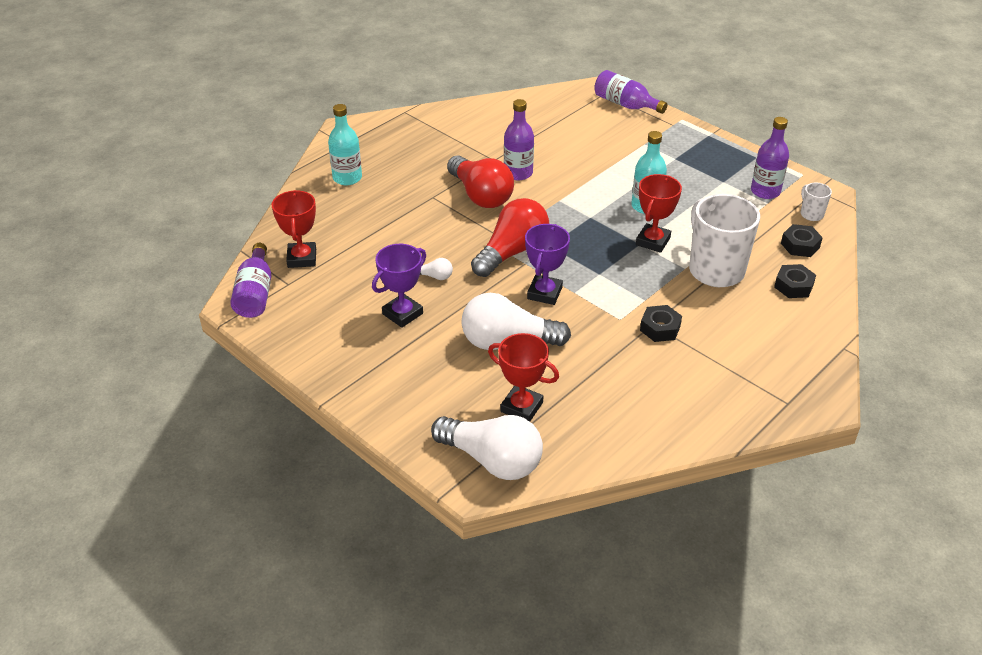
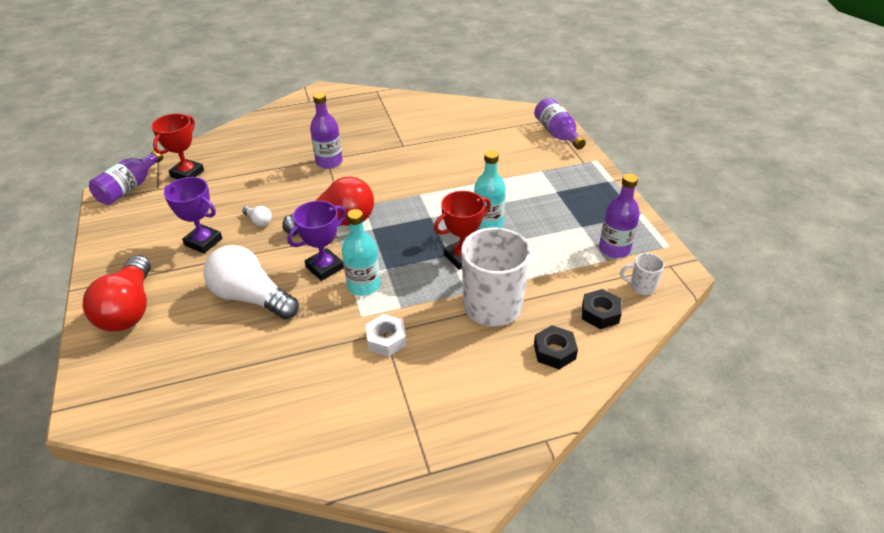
camera: 30 degrees right, 0 degrees up
turquoise bottle [328,104,362,185] -> turquoise bottle moved to [342,209,380,296]
purple trophy [372,244,426,328] -> purple trophy turned 45 degrees clockwise [164,177,222,254]
white light bulb [431,415,543,480] -> none
red light bulb [447,155,514,208] -> red light bulb moved to [83,255,151,332]
red trophy [488,333,559,422] -> none
purple bottle [504,99,534,180] -> purple bottle moved to [310,92,343,169]
black nut [640,305,682,342] -> white nut [366,314,406,357]
white mug [801,183,832,221] -> white mug turned 90 degrees counterclockwise [620,253,664,295]

